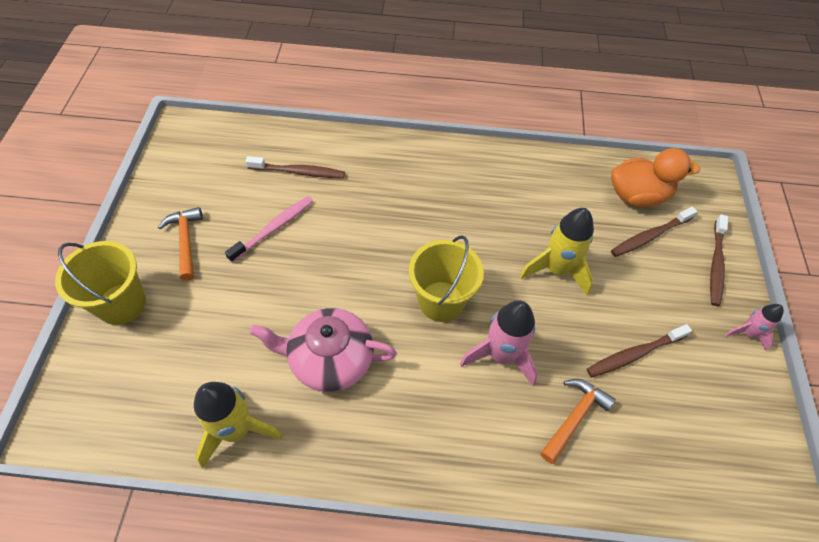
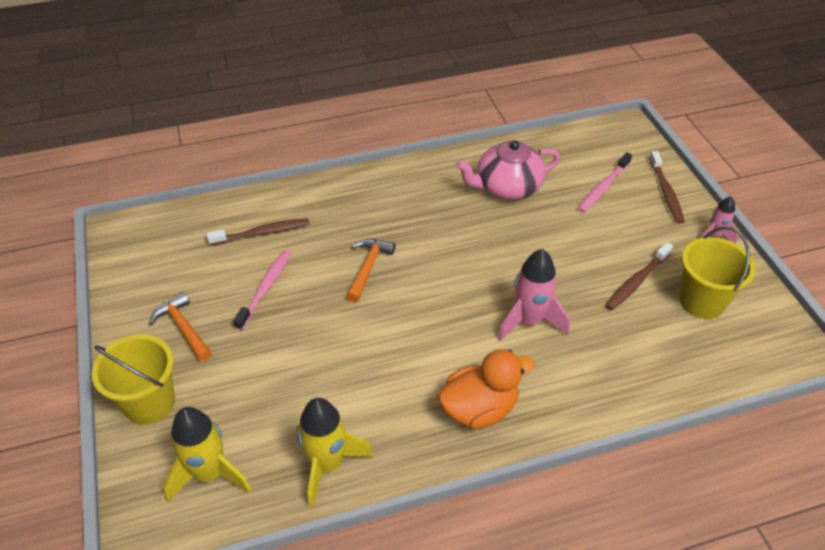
camera: 20 degrees left, 10 degrees down
pink teapot [249,308,397,392] -> pink teapot moved to [456,140,560,200]
yellow bucket [409,235,484,322] -> yellow bucket moved to [679,226,756,319]
yellow rocket [520,208,594,296] -> yellow rocket moved to [163,407,252,502]
orange hammer [540,379,616,464] -> orange hammer moved to [346,239,396,302]
orange duck [611,148,700,207] -> orange duck moved to [438,349,534,429]
brown toothbrush [611,207,697,257] -> pink toothbrush [578,152,632,212]

